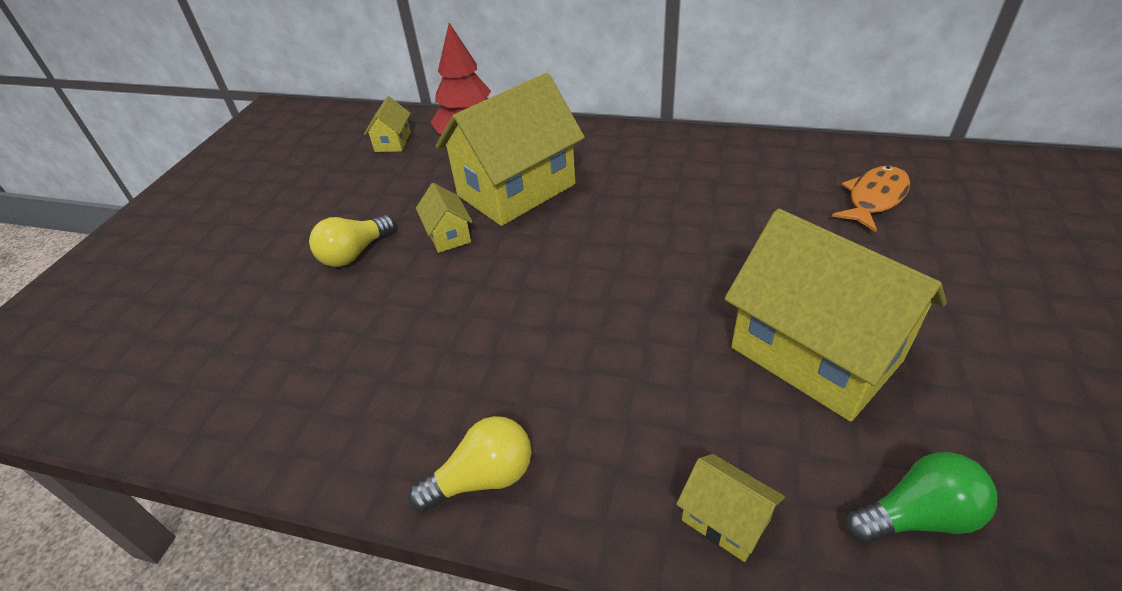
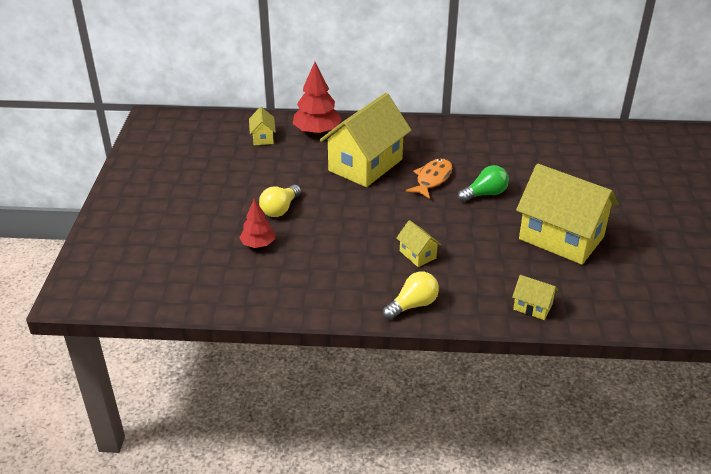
camera: 15 degrees left, 5 degrees down
yellow house [416,183,473,253] -> yellow house moved to [397,220,441,267]
orange fish [832,166,910,232] -> orange fish moved to [406,158,452,199]
green light bulb [846,452,997,544] -> green light bulb moved to [458,165,509,202]
none -> red tree [239,199,275,248]

